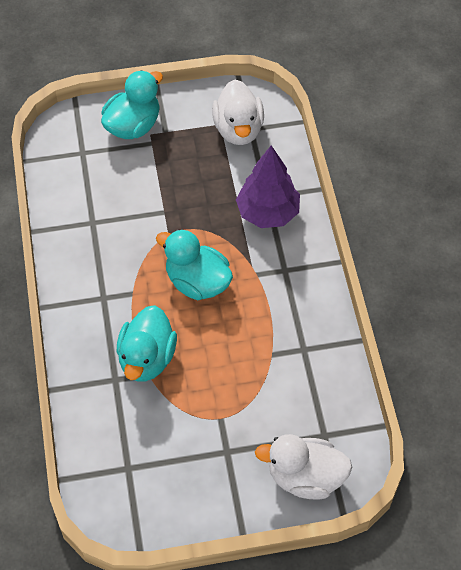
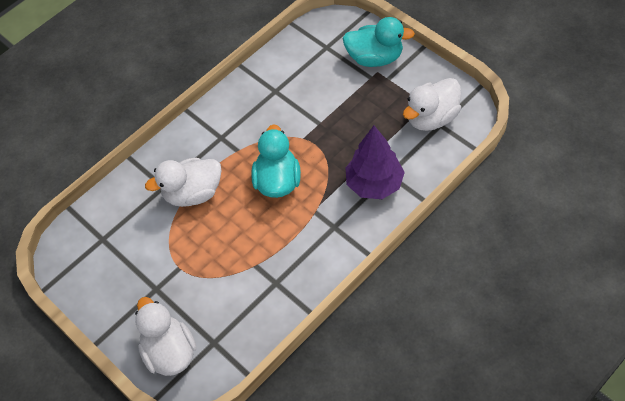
camera: 60 degrees right, 0 degrees up
turquoise duck [117,305,177,381] -> white duck [145,158,221,207]

